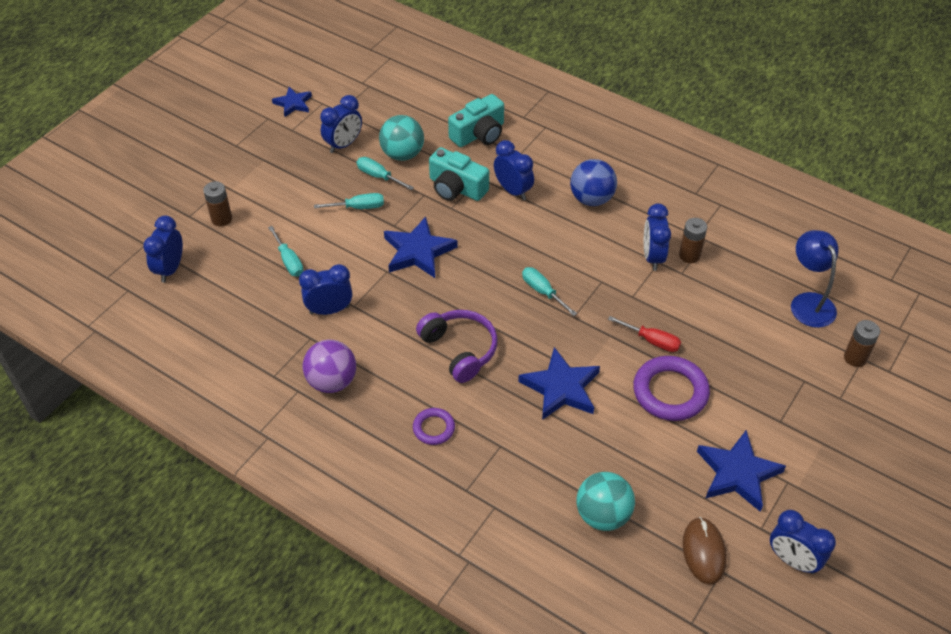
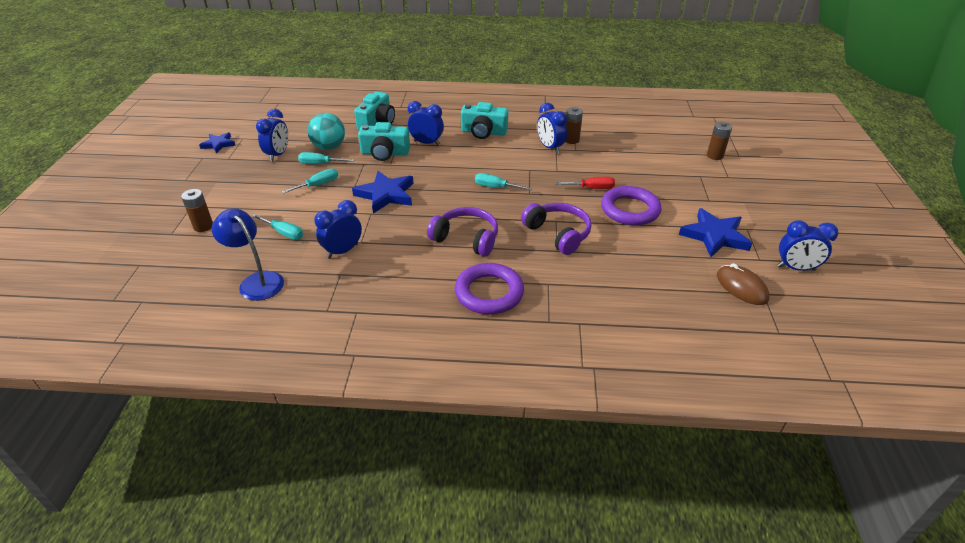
camera: 30 degrees left, 10 degrees down
blue clock [143,216,183,283] -> none
purple ball [303,340,356,393] -> none
purple ring [413,408,455,445] -> purple ring [455,263,524,314], size x1.83
blue star [518,347,600,420] -> purple headphones [521,203,591,255]
blue ball [570,159,617,206] -> turquoise camera [461,102,508,139]
turquoise ball [576,472,635,531] -> none
blue lamp [791,230,838,328] -> blue lamp moved to [212,208,284,301]

